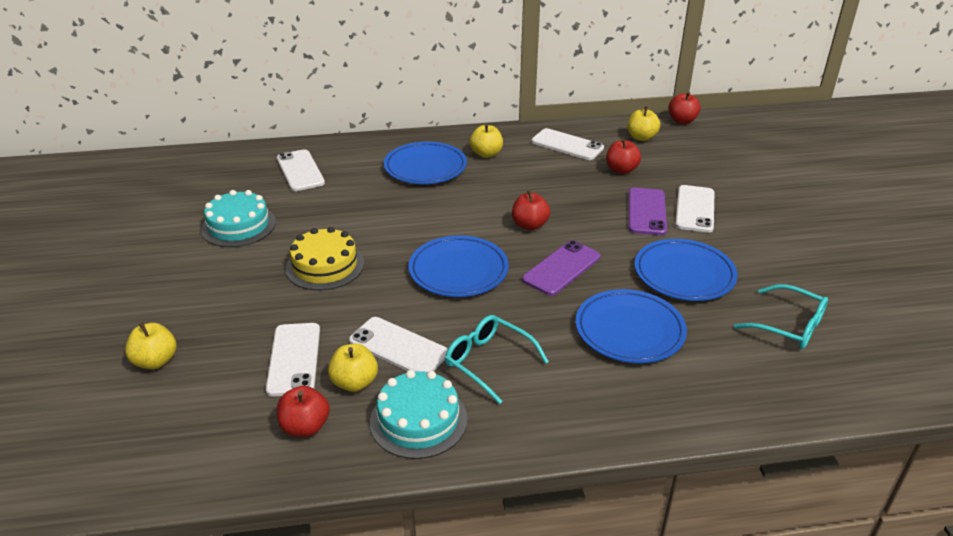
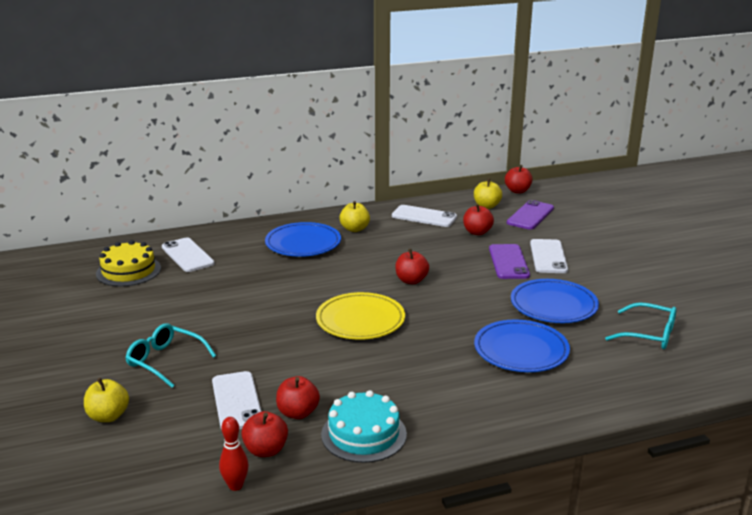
camera: 10 degrees left, 10 degrees down
turquoise cake [201,190,276,247] -> none
yellow cake [286,227,364,291] -> yellow cake moved to [96,240,161,287]
yellow apple [328,344,378,392] -> red apple [276,376,320,419]
white phone [349,317,448,372] -> none
blue plate [408,236,509,297] -> yellow plate [316,292,405,340]
turquoise glasses [445,315,549,404] -> turquoise glasses moved to [125,323,216,388]
purple phone [522,240,600,296] -> purple phone moved to [507,200,554,230]
none -> red bowling pin [219,417,249,491]

